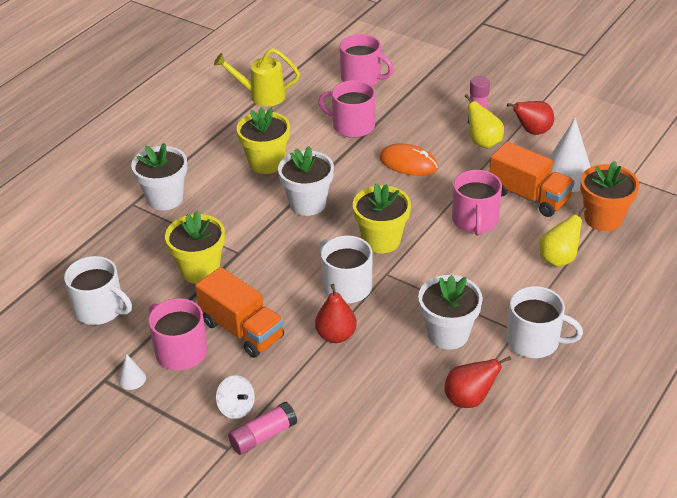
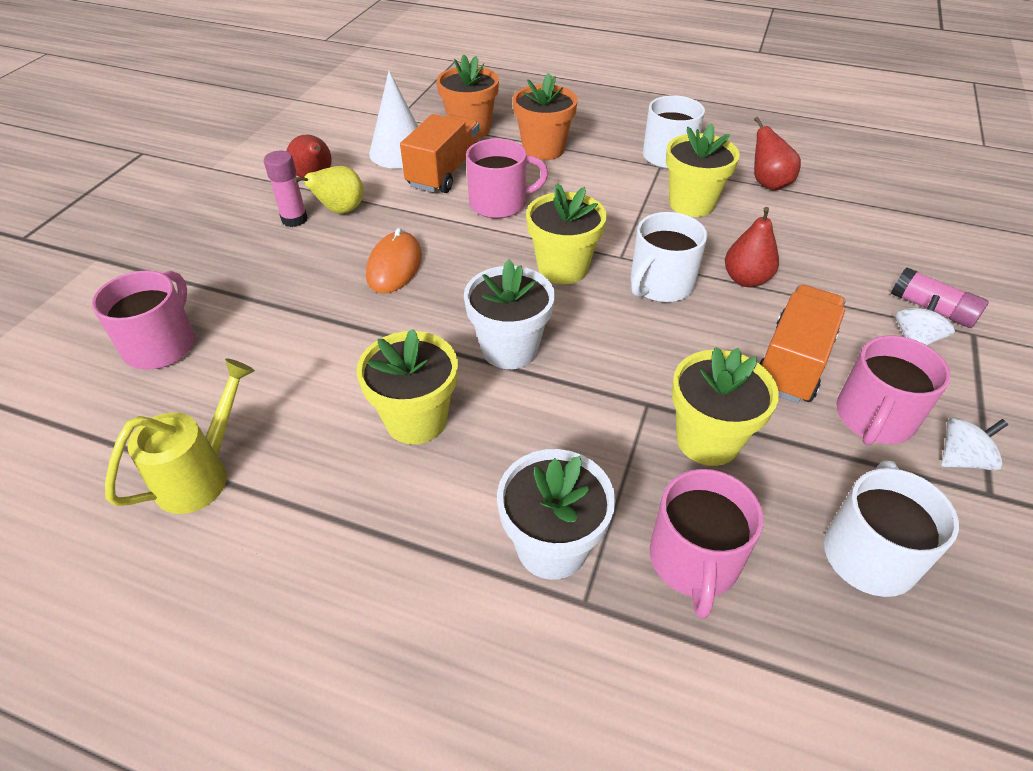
camera: 105 degrees left, 5 degrees up
white cone [118,354,146,390] -> white spinning top [941,417,1008,470]
yellow watering can [214,48,300,106] -> yellow watering can turned 135 degrees counterclockwise [105,358,255,514]
pink mug [318,80,375,138] -> pink mug moved to [649,469,764,619]
white flower pot [418,275,483,350] -> yellow flower pot [666,124,740,217]
yellow pear [539,207,587,267] -> orange flower pot [513,73,578,161]

